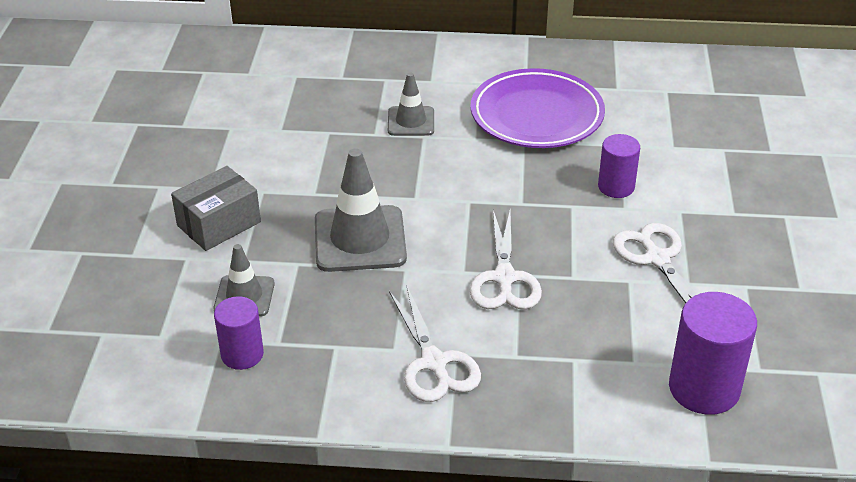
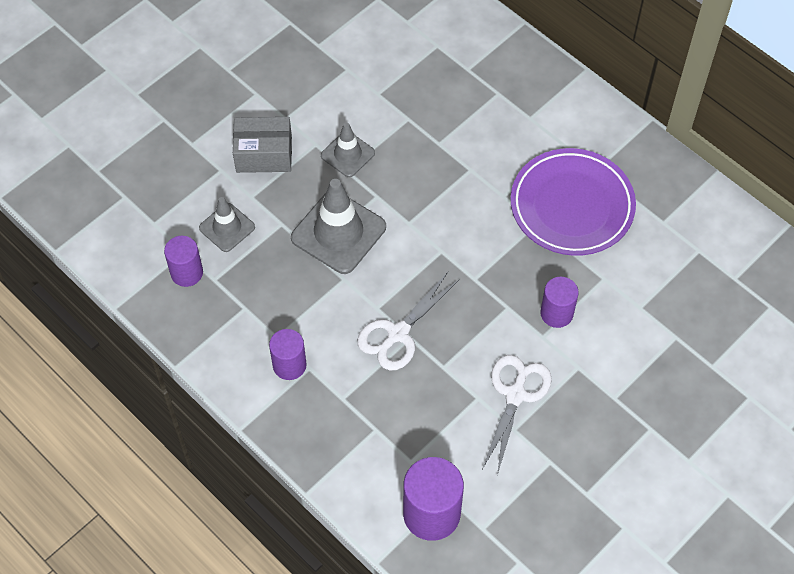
camera: 40 degrees right, 20 degrees up
grey traffic cone [388,72,434,136] -> grey traffic cone moved to [321,122,375,177]
white scissors [389,285,481,402] -> purple cylinder [269,329,307,380]

